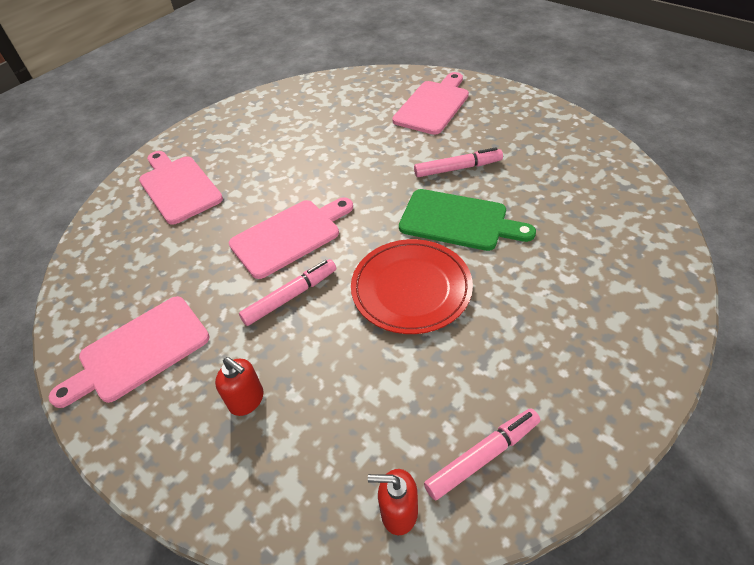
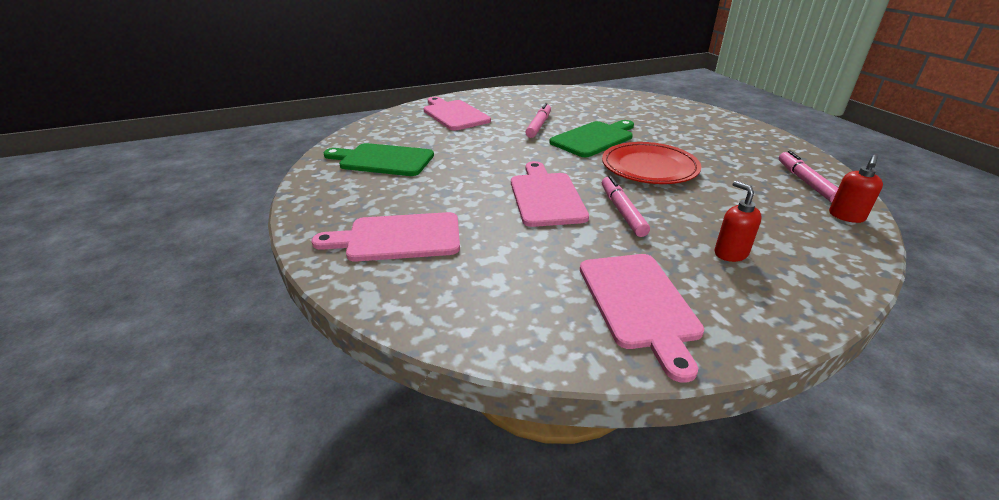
camera: 65 degrees left, 15 degrees down
red soap dispenser [215,357,264,416] -> red soap dispenser turned 90 degrees counterclockwise [715,181,762,262]
none -> green cutting board [323,143,434,176]

